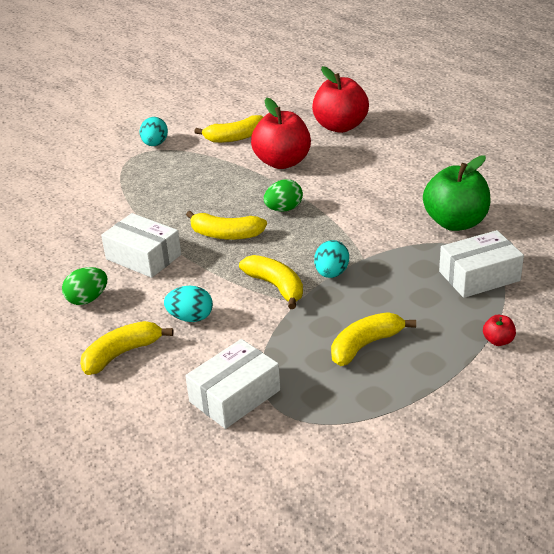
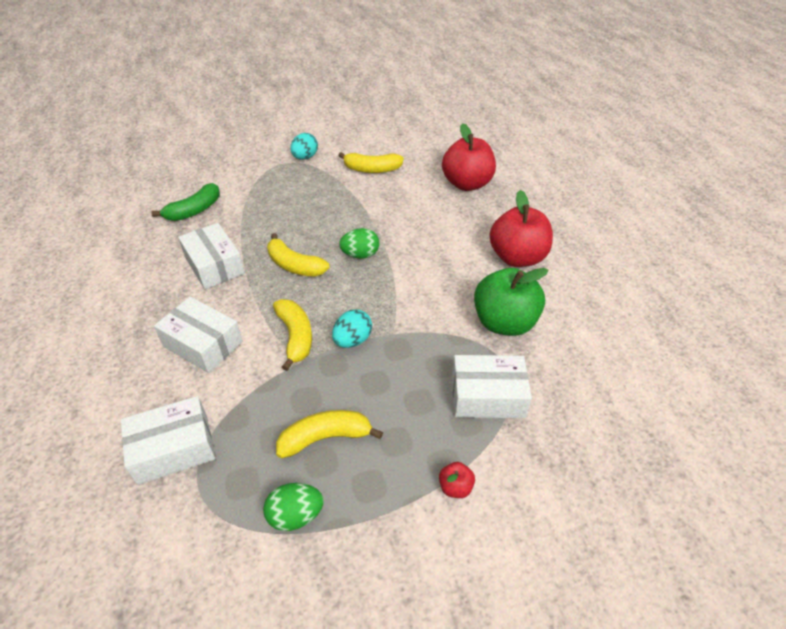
camera: 20 degrees right, 10 degrees up
green egg [62,267,107,305] -> green egg moved to [263,483,324,531]
yellow banana [80,321,173,375] -> none
turquoise egg [164,286,213,322] -> white box [154,297,243,373]
red apple [251,98,311,169] -> red apple moved to [489,190,553,267]
none -> green banana [151,183,220,221]

